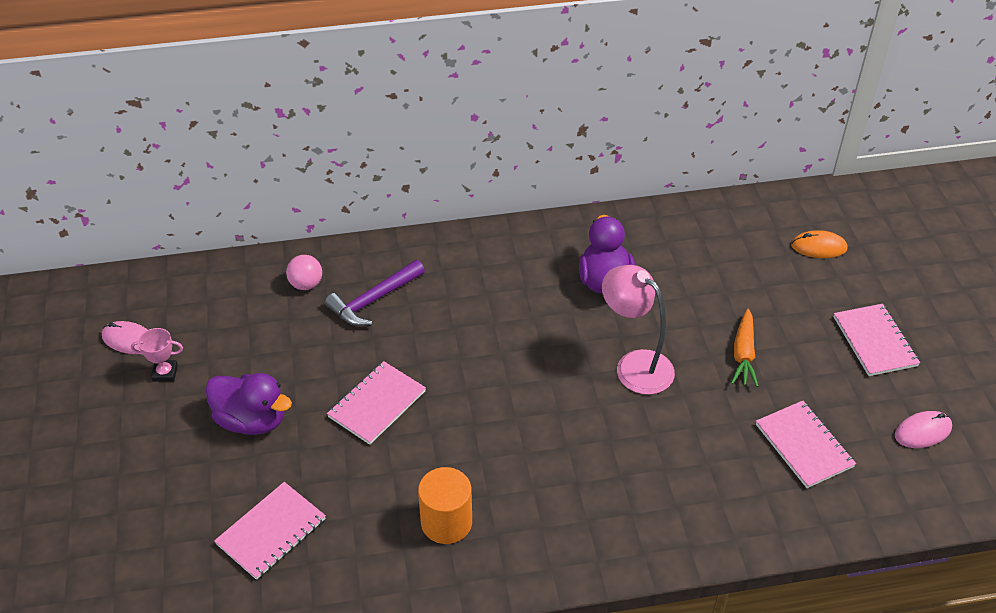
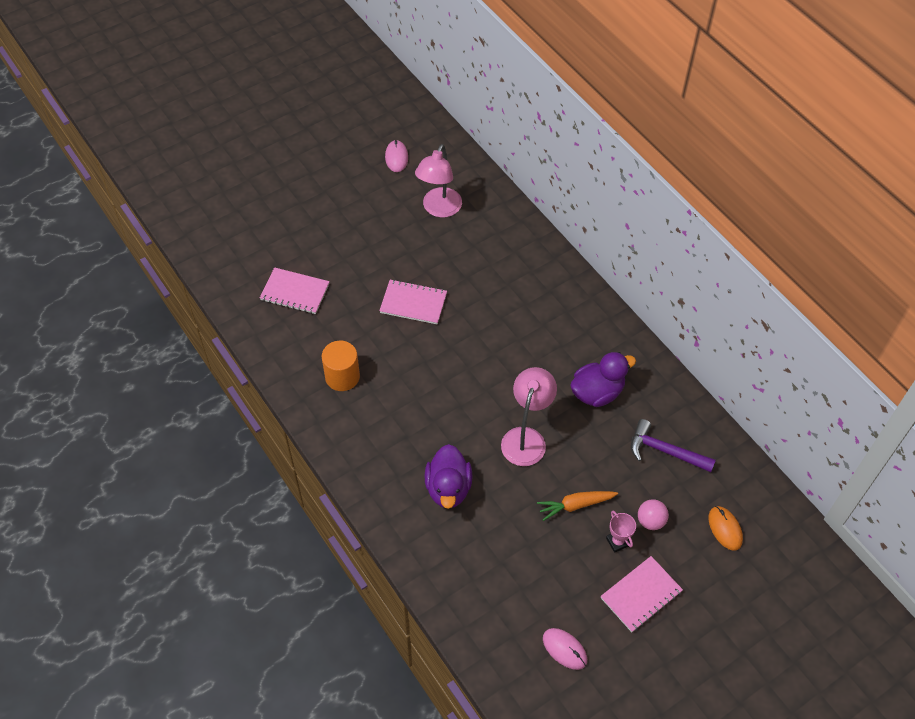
camera: 65 degrees right, 10 degrees up
pink trophy [131,328,183,382] -> pink trophy moved to [606,511,636,553]
purple duck [205,373,292,435] -> purple duck moved to [425,444,473,509]
pink ball [286,255,322,290] -> pink ball moved to [638,499,669,530]
purple hammer [325,260,425,326] -> purple hammer moved to [631,419,716,472]
pink notebook [756,401,856,488] -> none
none -> pink lamp [415,144,462,217]

